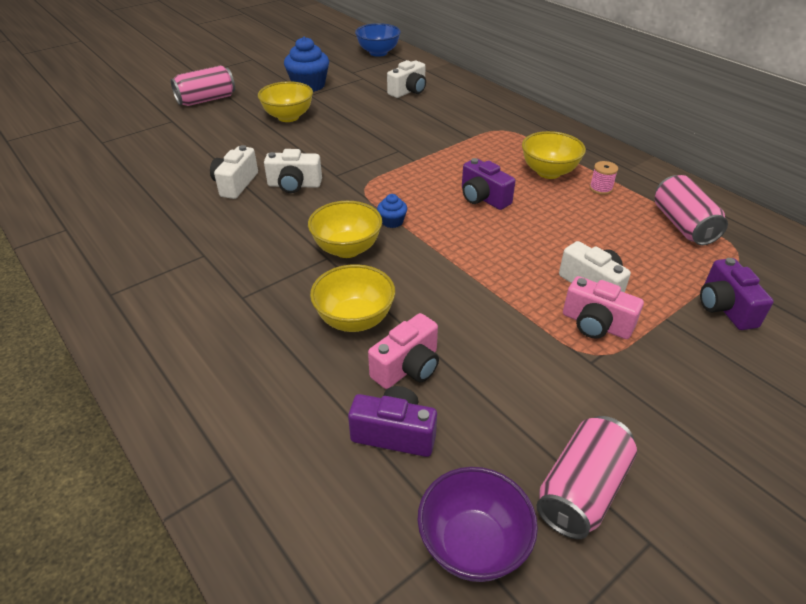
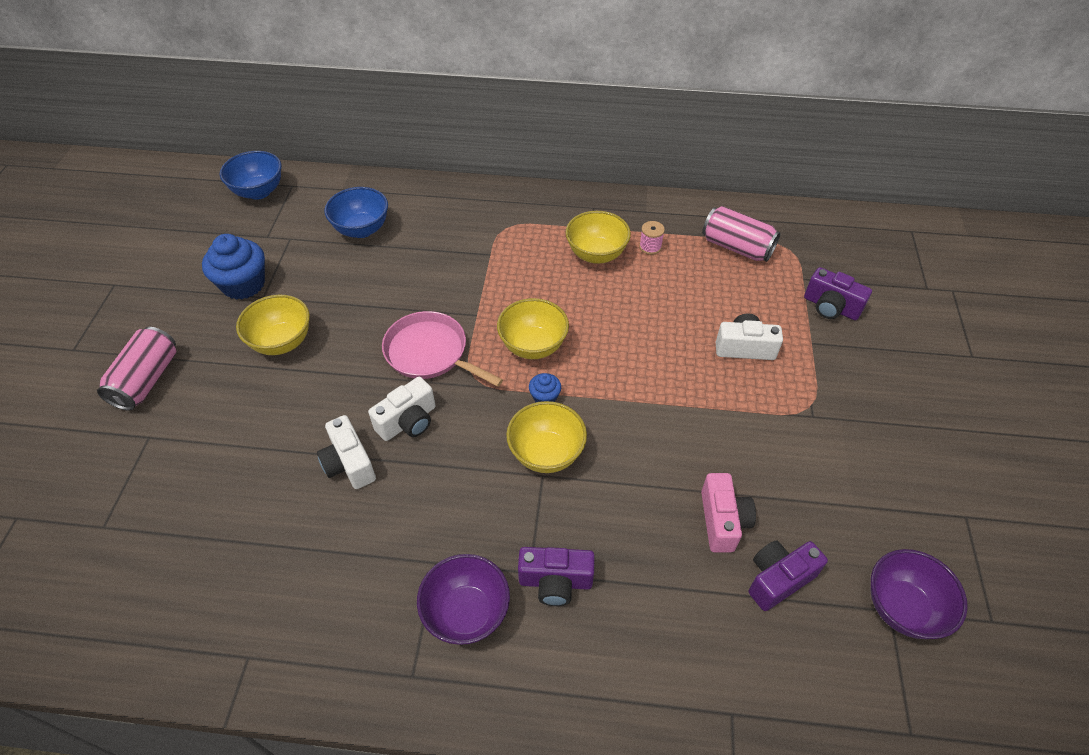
camera: 45 degrees left, 10 degrees up
yellow bowl [310,264,395,332] -> yellow bowl moved to [497,298,569,359]
white camera [387,60,426,98] -> blue bowl [324,187,388,238]
purple camera [462,158,516,210] -> purple camera moved to [518,547,595,606]
pink can [537,416,637,539] -> none
pink camera [563,276,644,339] -> none
none -> pink pan [382,311,503,387]
none -> purple bowl [417,554,510,645]

